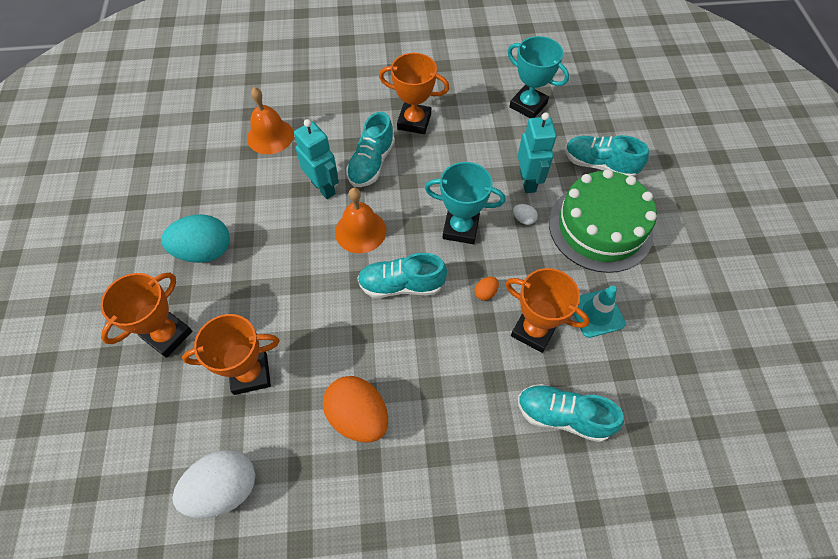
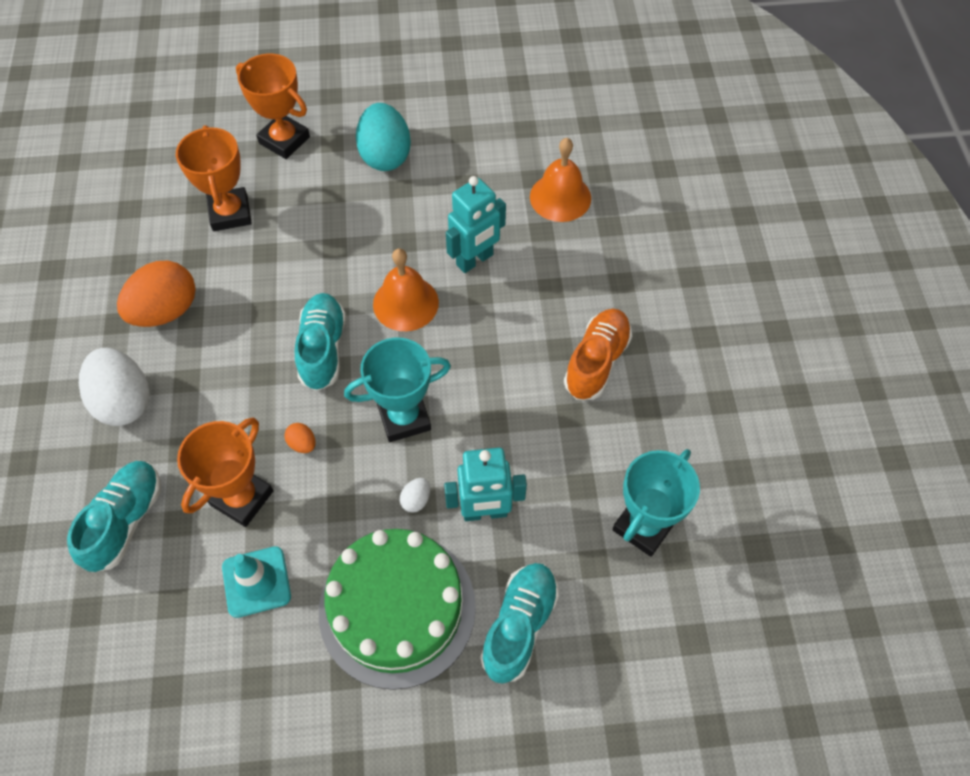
camera: 90 degrees right, 0 degrees up
white egg [172,450,255,518] -> white egg moved to [79,348,149,426]
turquoise shoe [346,112,395,187] -> none
orange trophy [379,53,449,134] -> orange shoe [564,309,632,400]
turquoise trophy [425,162,506,244] -> turquoise trophy turned 60 degrees clockwise [344,338,451,442]

